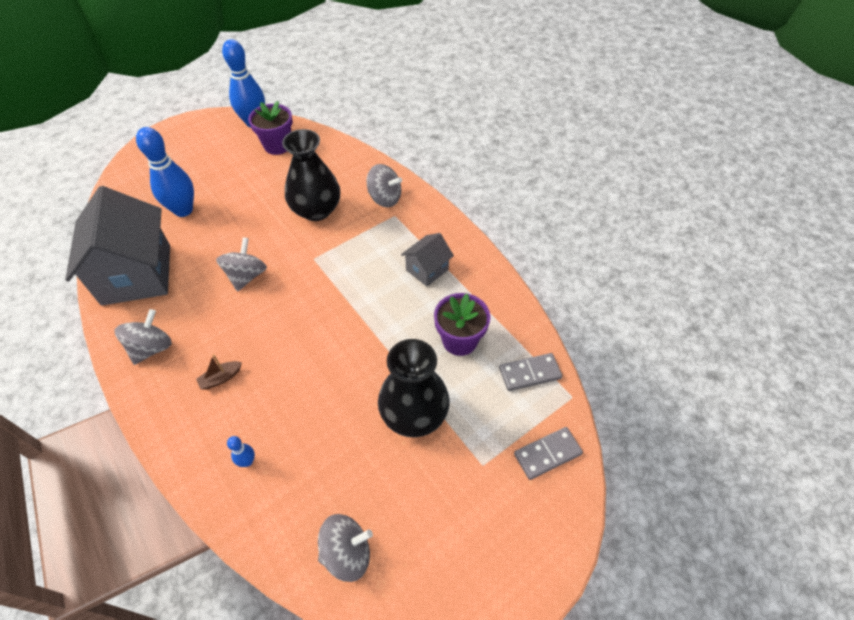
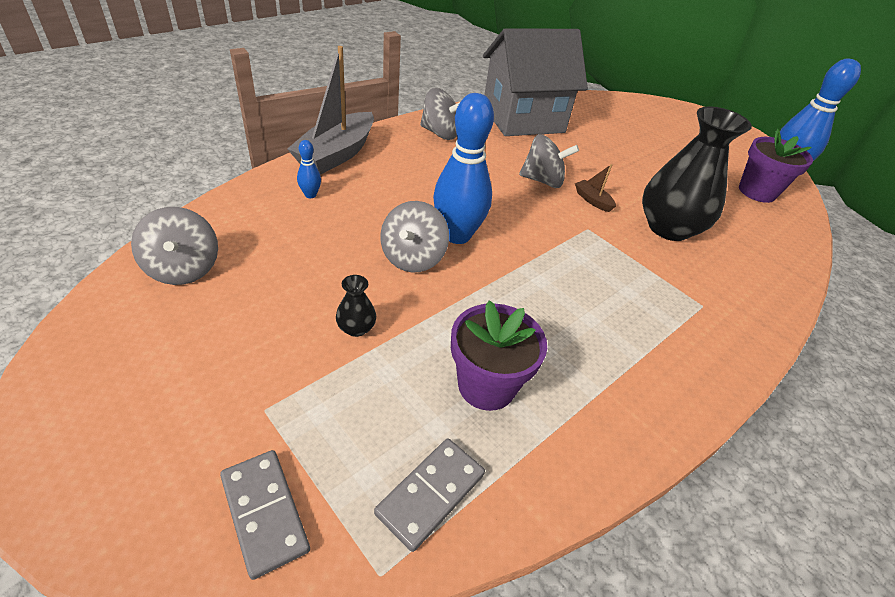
camera: 80 degrees right, 10 degrees down
blue bowling pin [136,127,194,217] -> blue bowling pin moved to [433,93,494,244]
brown boat [196,354,242,389] -> brown boat moved to [575,164,616,212]
grey spinning top [366,164,402,207] -> grey spinning top moved to [380,201,449,272]
black vase [378,339,450,437] -> black vase [336,275,376,337], size x0.40
grey house [401,233,454,286] -> none
grey domino [499,353,562,391] -> grey domino turned 60 degrees clockwise [374,438,485,552]
none -> grey boat [287,46,374,175]

